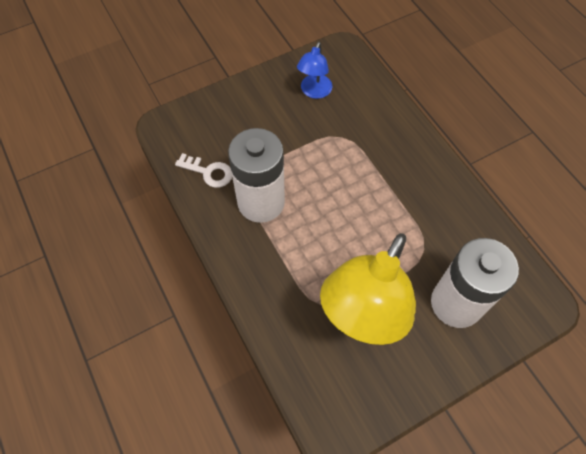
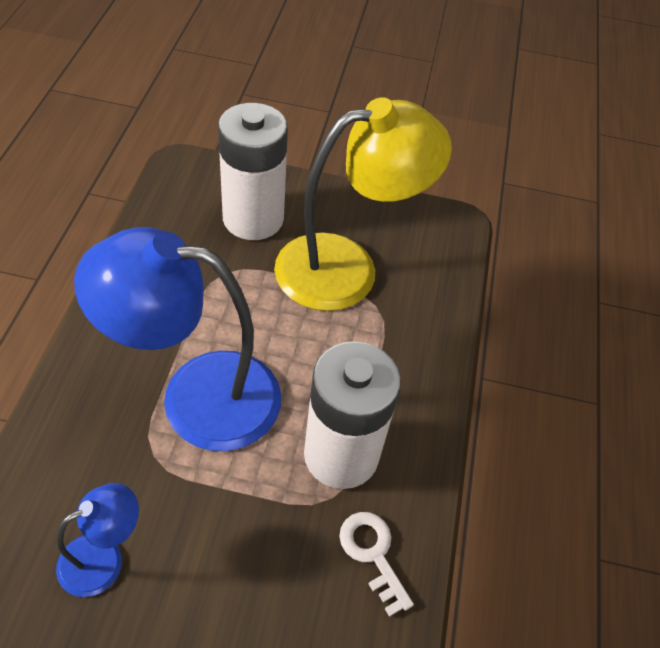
camera: 145 degrees left, 10 degrees down
none -> blue lamp [74,227,281,451]

